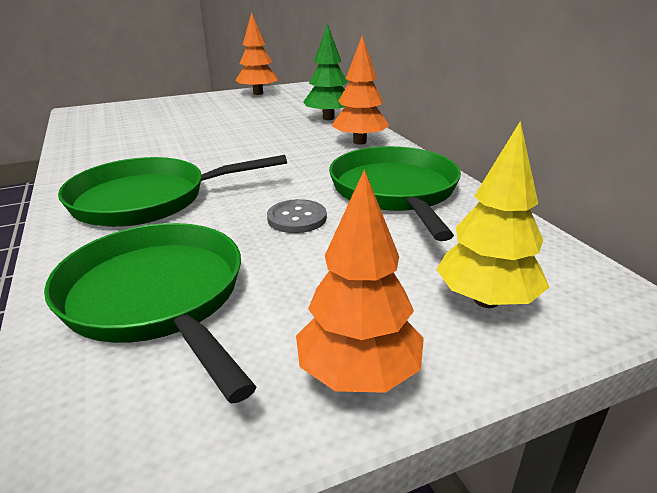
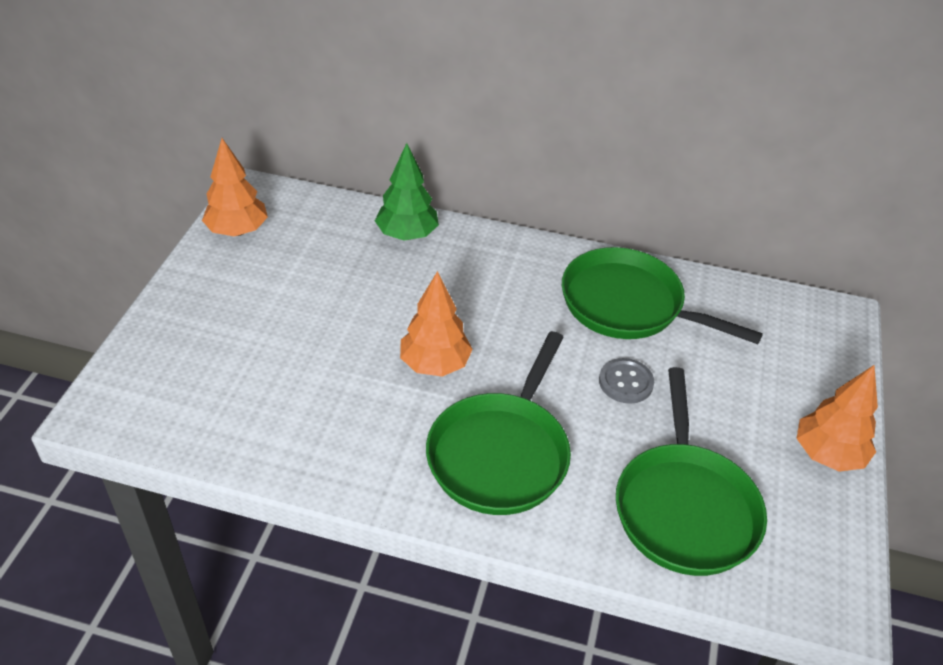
camera: 55 degrees left, 15 degrees up
green pan [44,223,256,404] -> green pan turned 90 degrees counterclockwise [616,367,767,576]
orange tree [332,35,390,145] -> orange tree moved to [400,271,473,377]
yellow tree [436,121,549,308] -> none

